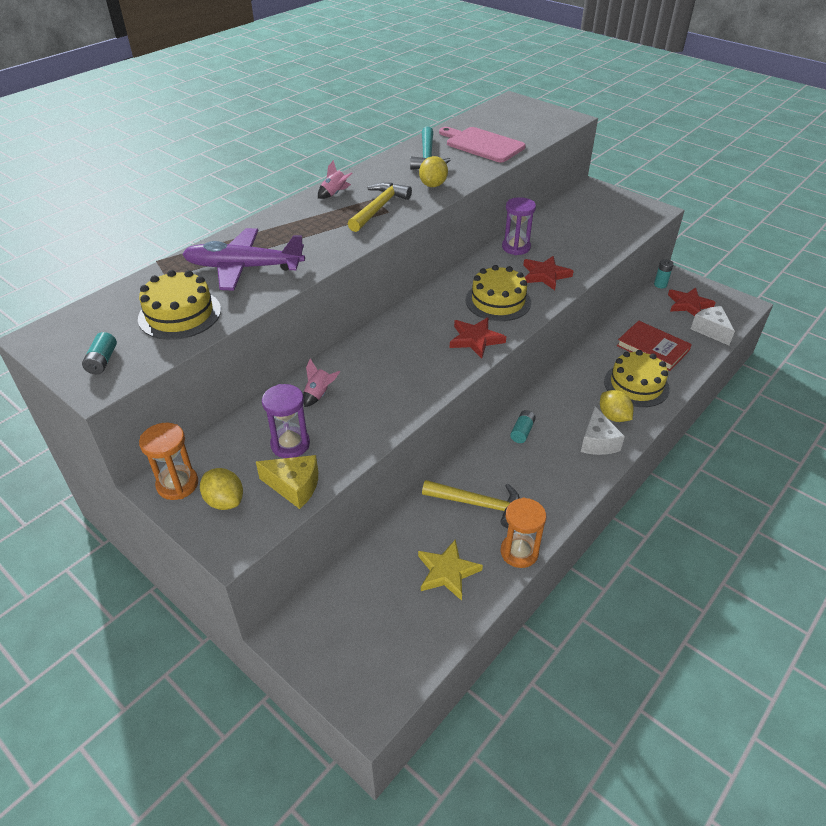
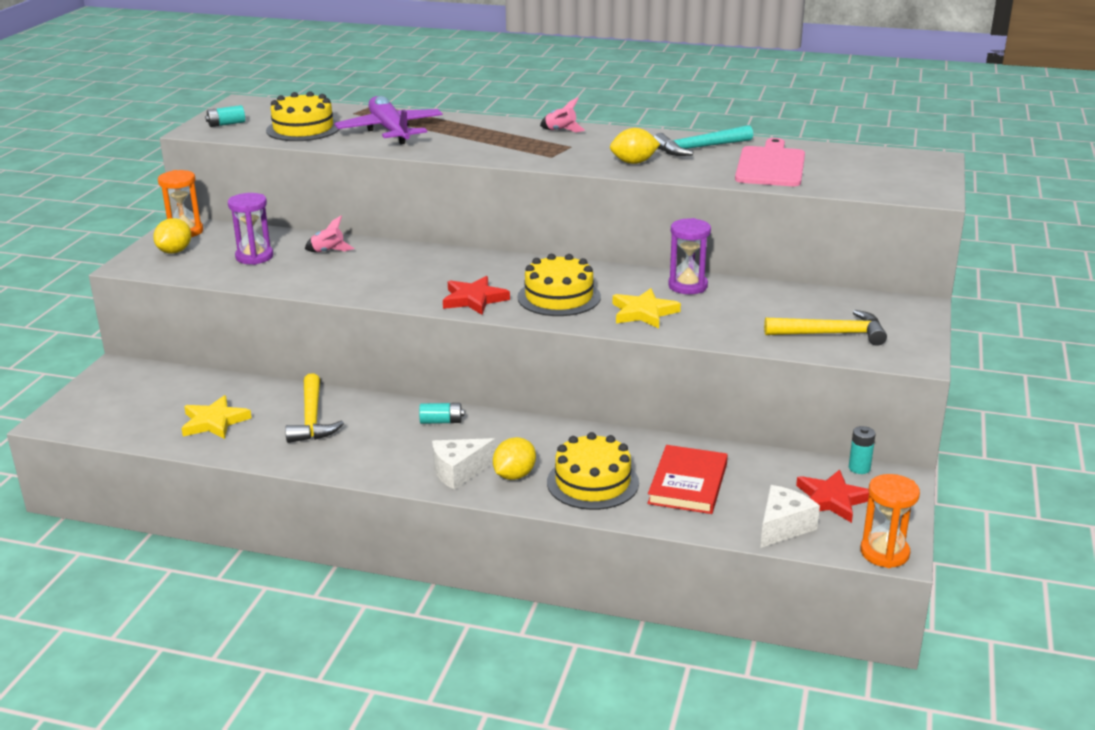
camera: 65 degrees right, 15 degrees down
yellow cheese [256,455,318,509] -> none
yellow hammer [348,182,412,232] -> yellow hammer moved to [764,310,887,346]
orange hourglass [501,498,546,568] -> orange hourglass moved to [860,474,920,568]
red star [523,256,573,290] -> yellow star [613,288,681,329]

